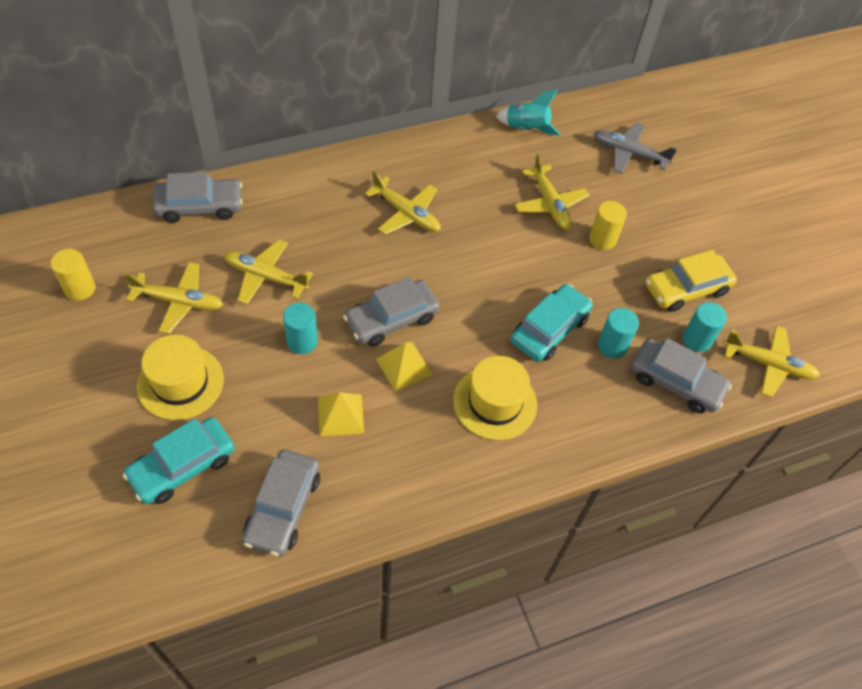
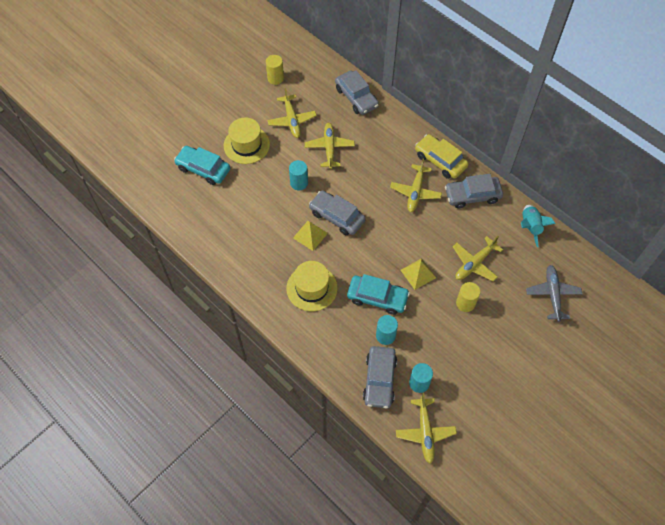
camera: 70 degrees right, 5 degrees up
grey car [242,450,320,556] -> grey car moved to [445,174,503,209]
yellow pyramid [318,392,364,437] -> yellow pyramid moved to [401,258,436,290]
yellow car [646,250,737,312] -> yellow car moved to [415,134,469,179]

